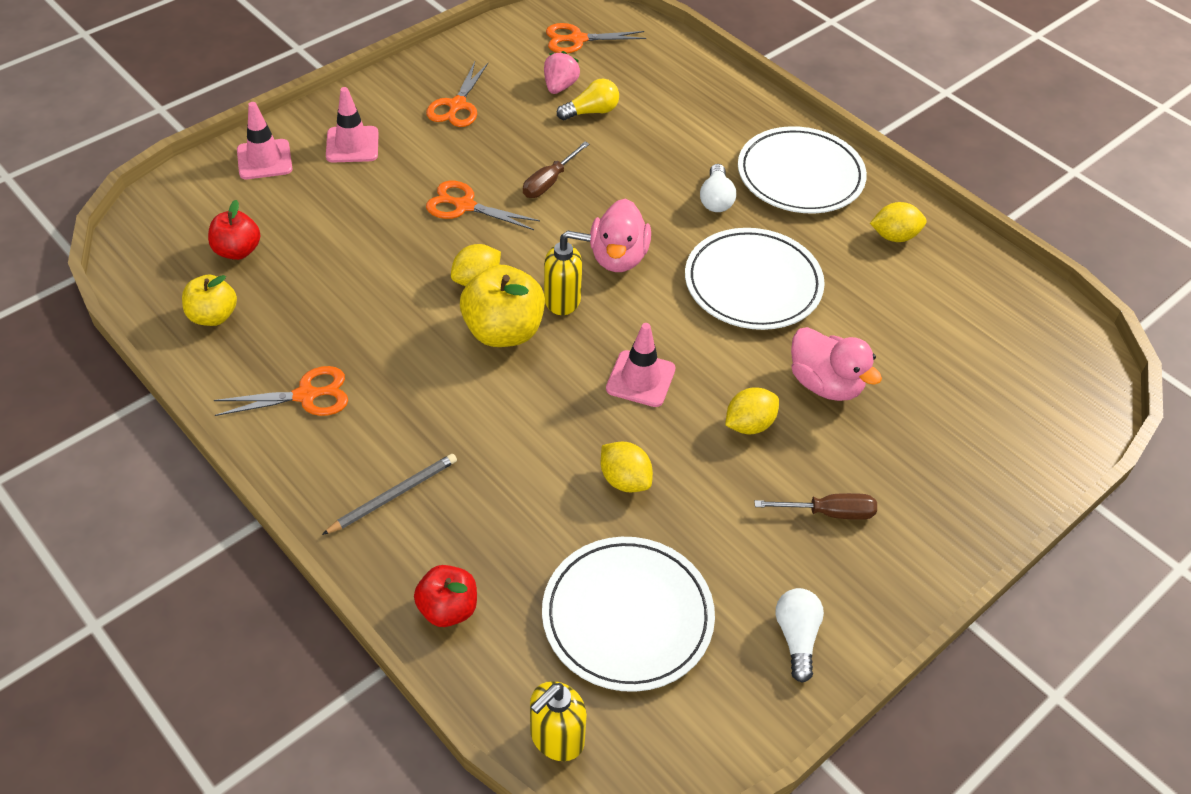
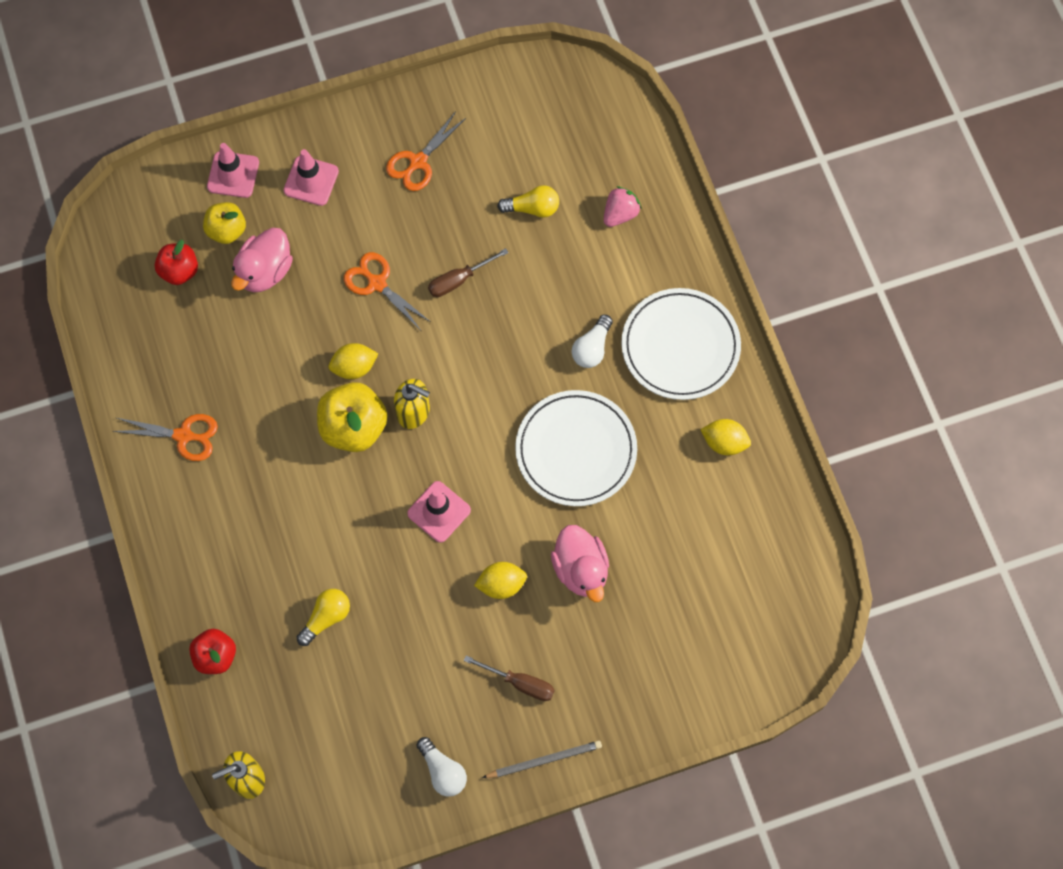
camera: 25 degrees right, 20 degrees up
yellow apple [182,274,237,326] -> yellow apple moved to [203,202,246,244]
grey pencil [322,454,457,535] -> grey pencil moved to [482,741,602,778]
white plate [542,537,715,692] -> none
pink strawberry [544,51,580,94] -> pink strawberry moved to [604,186,641,227]
orange scissors [546,23,646,53] -> none
pink duck [590,198,651,272] -> pink duck moved to [231,228,293,292]
yellow lemon [601,442,653,492] -> none
white light bulb [776,588,824,683] -> white light bulb turned 120 degrees clockwise [417,737,467,796]
none -> yellow light bulb [296,589,350,646]

